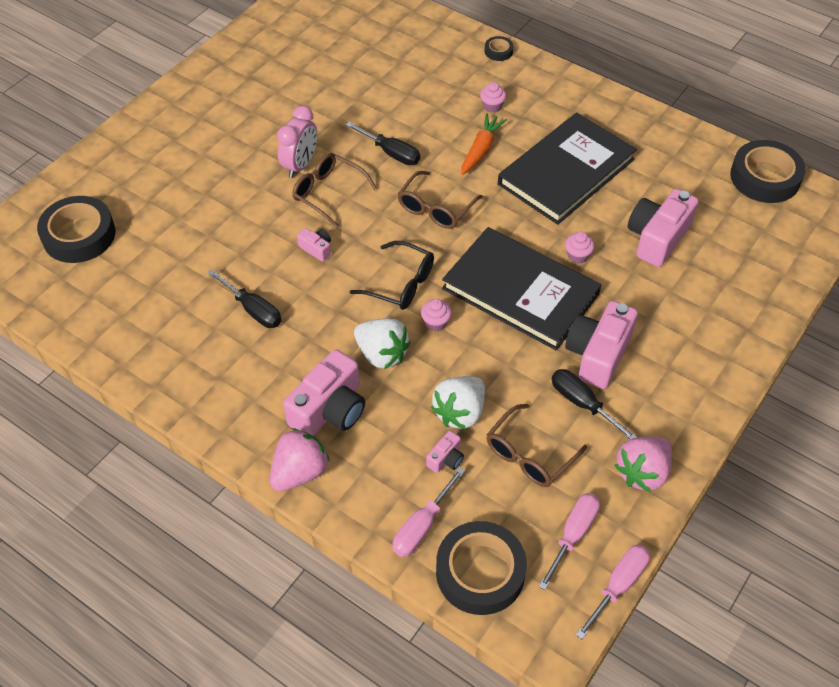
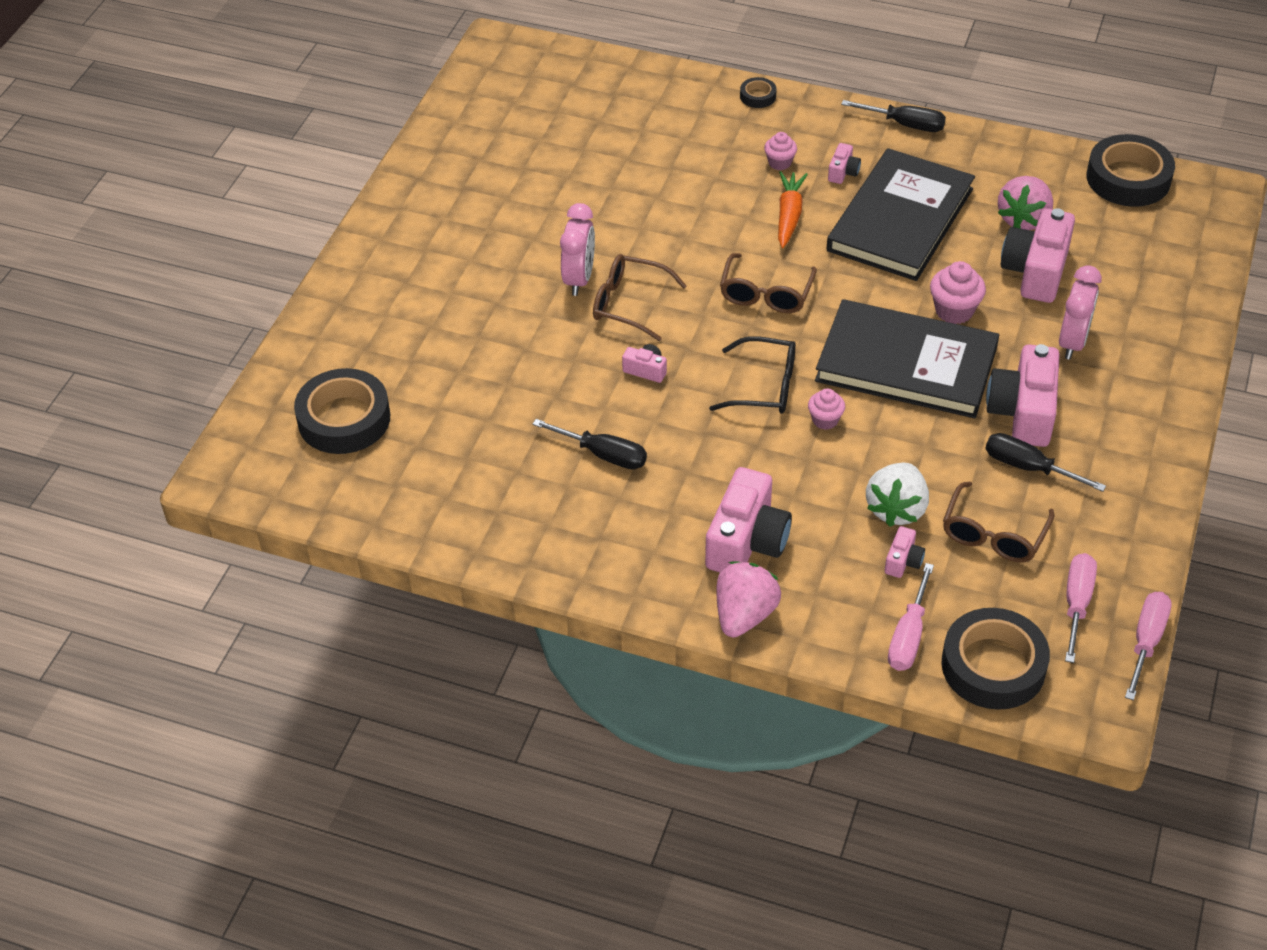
camera: 15 degrees left, 5 degrees down
black screwdriver [346,122,420,165] -> black screwdriver moved to [841,100,946,132]
white strawberry [354,318,411,369] -> none
pink cupcake [565,232,594,264] -> pink cupcake [930,261,986,324], size x1.55
pink strawberry [615,436,672,492] -> pink strawberry moved to [998,176,1053,230]
none -> pink camera [828,143,861,184]
none -> pink clock [1059,265,1102,360]

